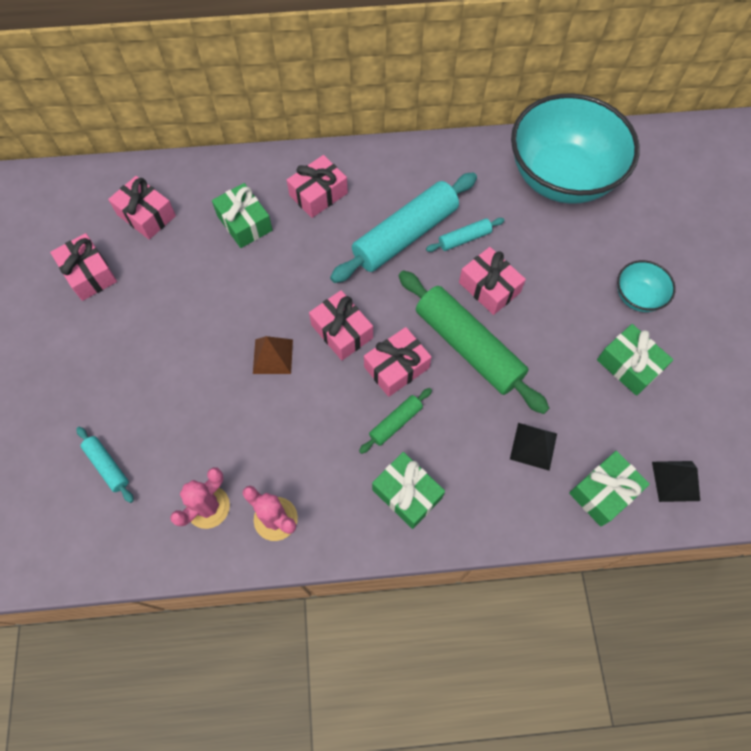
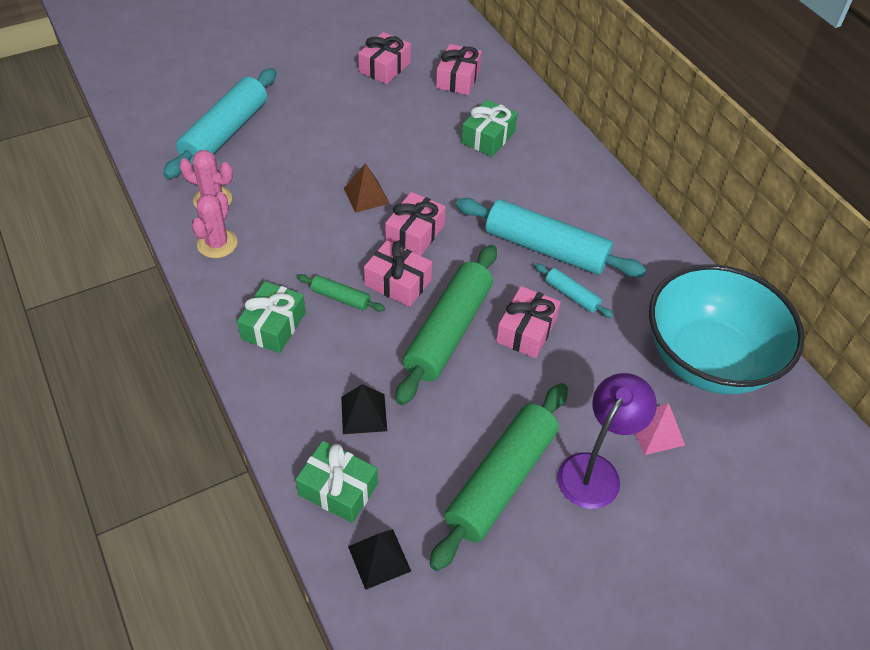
camera: 65 degrees right, 15 degrees down
turquoise rolling pin [76,427,134,503] -> turquoise rolling pin [163,68,277,179], size x2.17
pink gift [287,155,348,218] -> none
green gift [597,324,673,396] -> green rolling pin [429,383,568,571]
turquoise bowl [617,260,676,312] -> purple lamp [557,373,657,509]
none -> pink pyramid [635,403,685,455]

